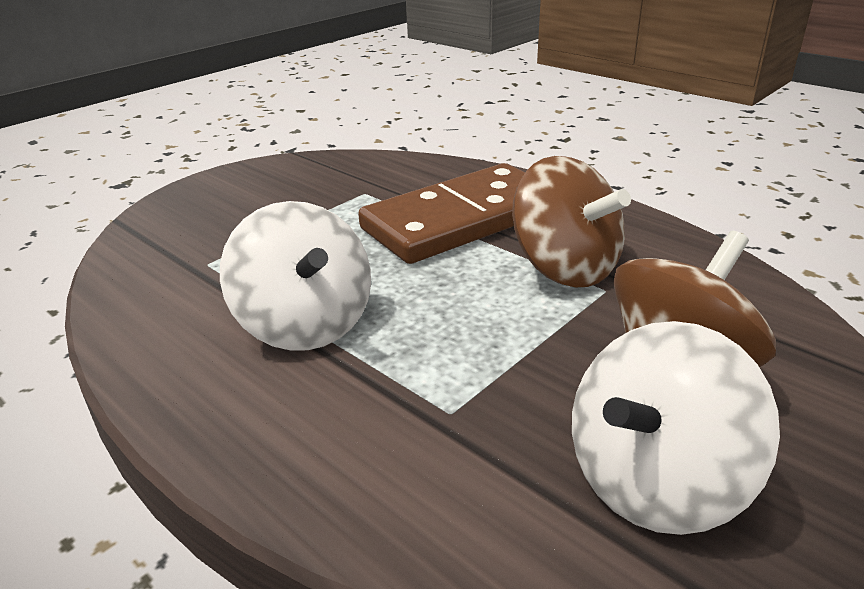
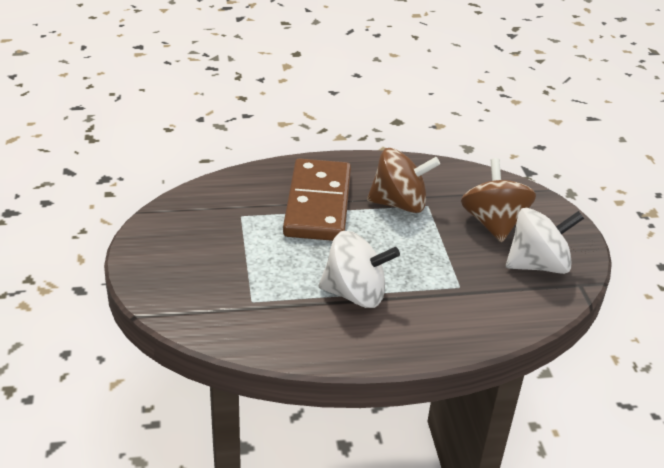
camera: 55 degrees left, 5 degrees up
white spinning top [572,321,780,535] -> white spinning top turned 105 degrees counterclockwise [506,208,584,274]

